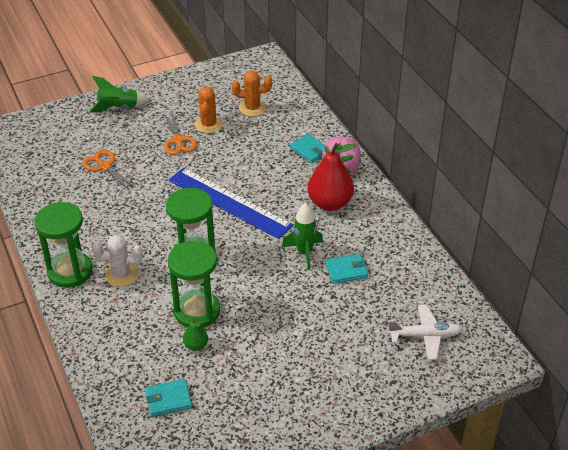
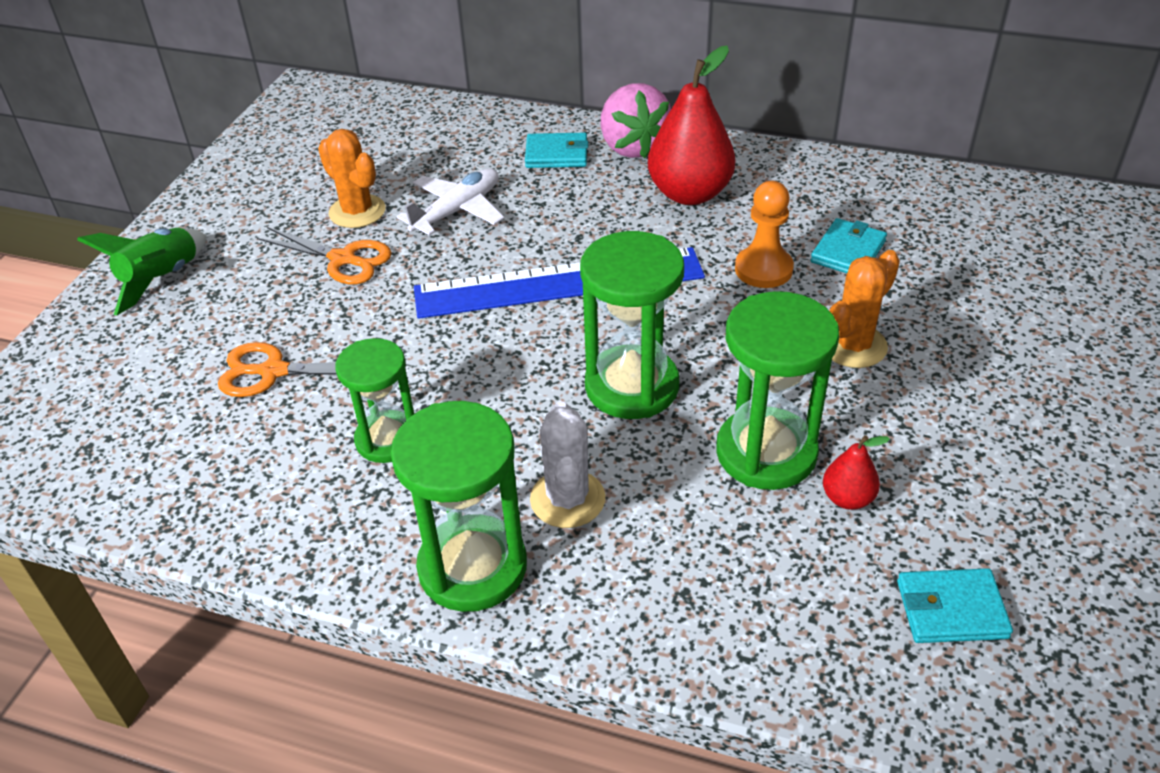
camera: 45 degrees left, 0 degrees up
white cactus [92,235,143,287] -> white cactus turned 45 degrees counterclockwise [530,401,605,528]
turquoise wallet [145,379,192,417] -> turquoise wallet turned 60 degrees clockwise [897,568,1013,643]
green pear [183,319,208,351] -> red pear [823,435,890,510]
orange cactus [232,71,272,117] -> orange cactus moved to [829,250,900,368]
green rocket [282,203,323,270] -> orange pawn [735,181,794,288]
white plane [387,304,462,360] -> white plane moved to [397,168,504,236]
none -> green hourglass [335,338,414,463]

